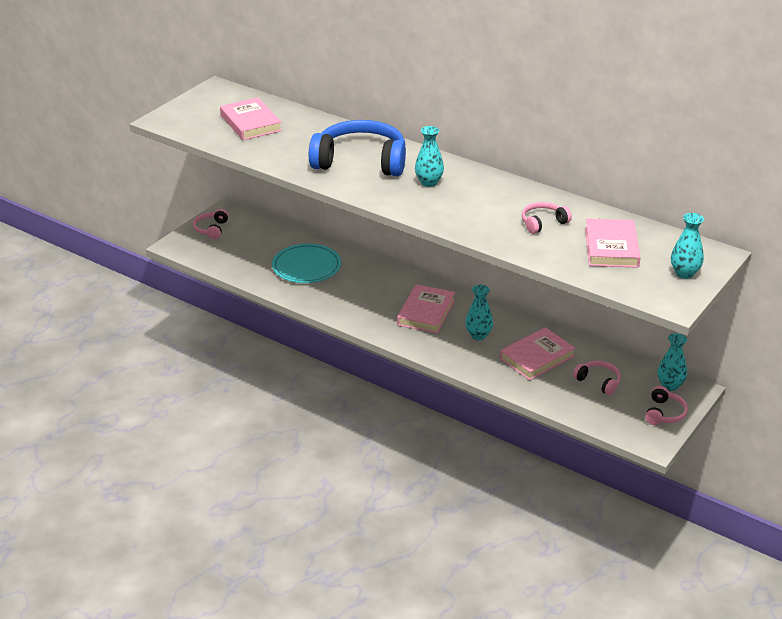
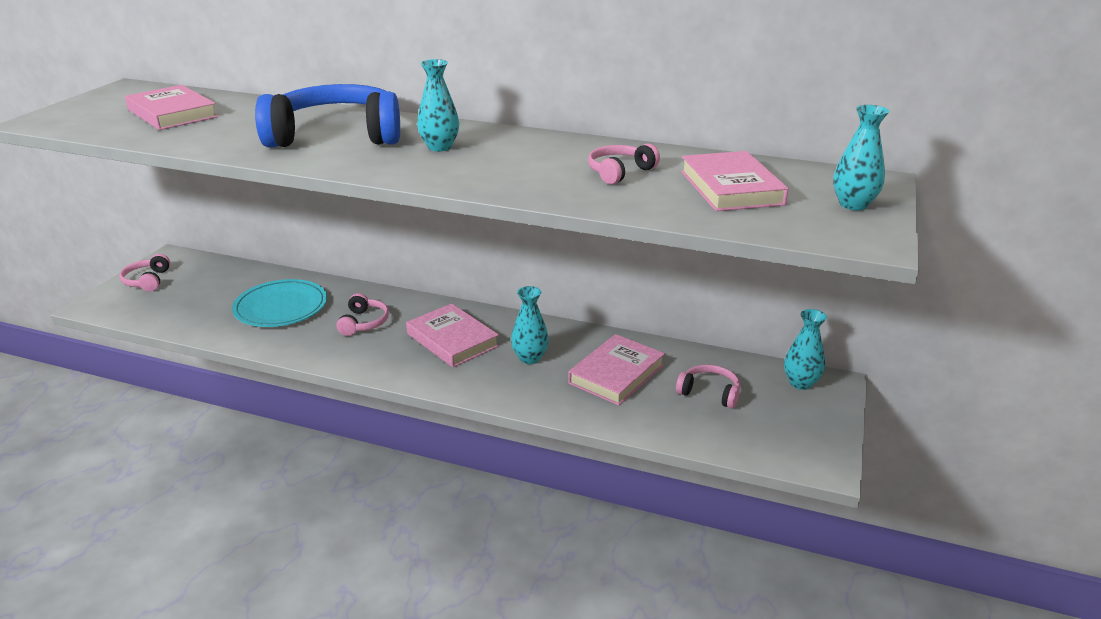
camera: 15 degrees left, 5 degrees down
pink book [397,284,455,334] -> pink book turned 45 degrees counterclockwise [406,303,499,367]
pink headphones [645,386,688,425] -> pink headphones moved to [336,293,389,336]

